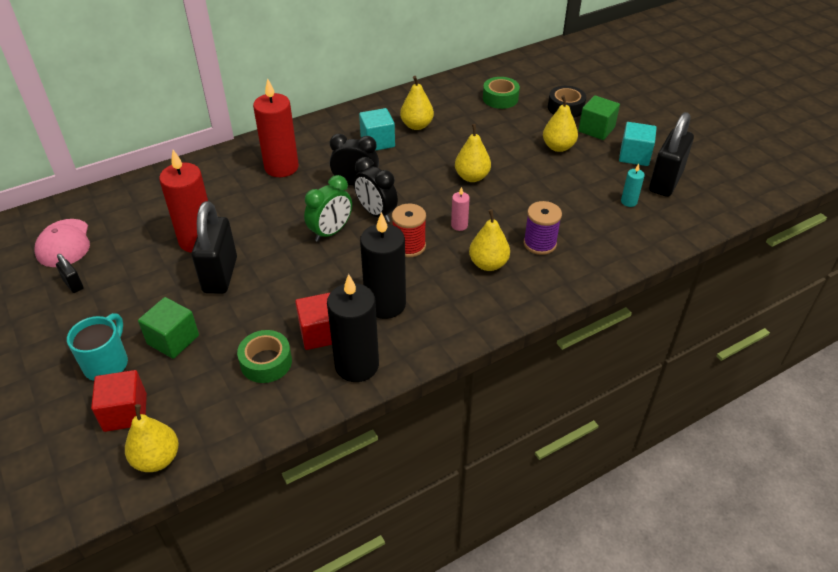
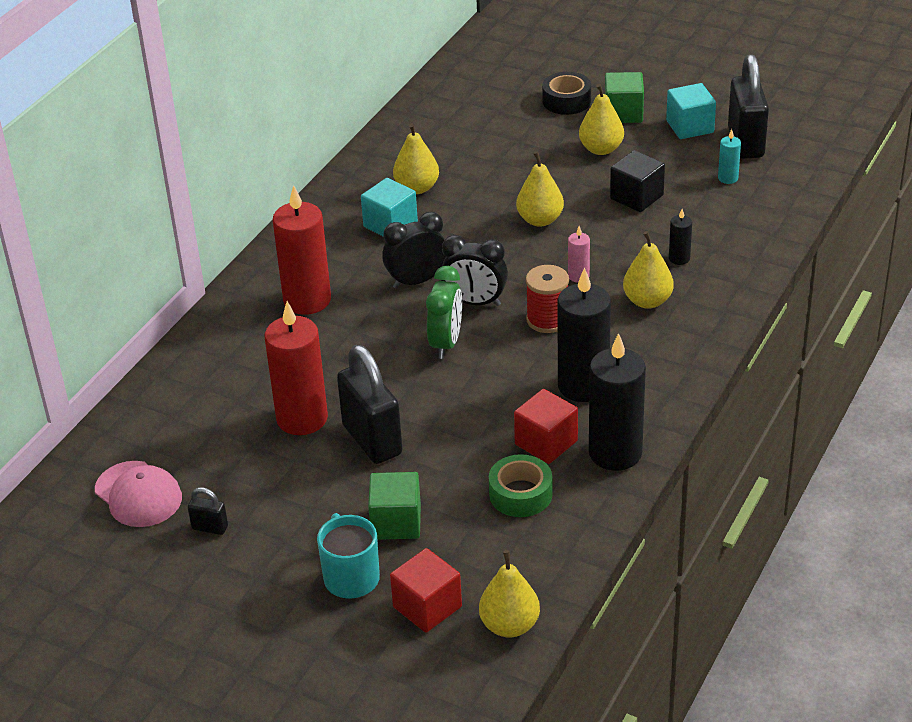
camera: 30 degrees left, 5 degrees down
green tape [483,77,520,109] -> none
purple spool [523,201,562,255] -> black candle [669,209,692,265]
none -> black cube [610,150,665,212]

